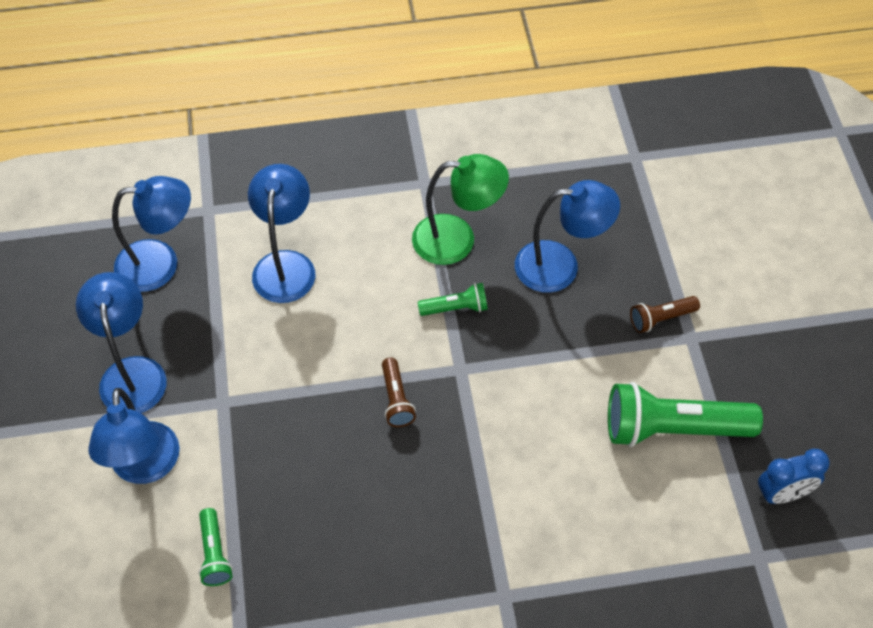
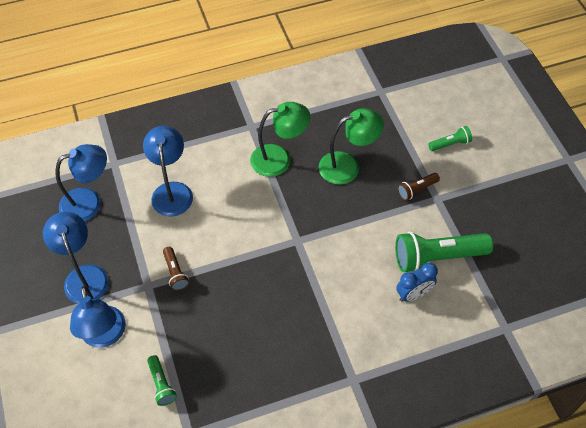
camera: 10 degrees left, 0 degrees up
brown flashlight [382,358,416,427] -> brown flashlight moved to [163,247,189,291]
green flashlight [418,283,488,316] -> green flashlight moved to [428,126,472,151]
blue lamp [515,180,620,293] -> green lamp [319,108,384,185]
blue clock [758,449,830,504] -> blue clock moved to [396,263,438,302]

